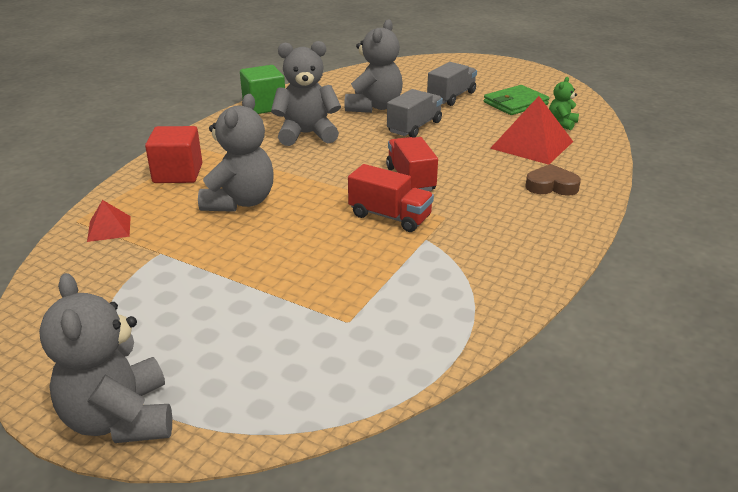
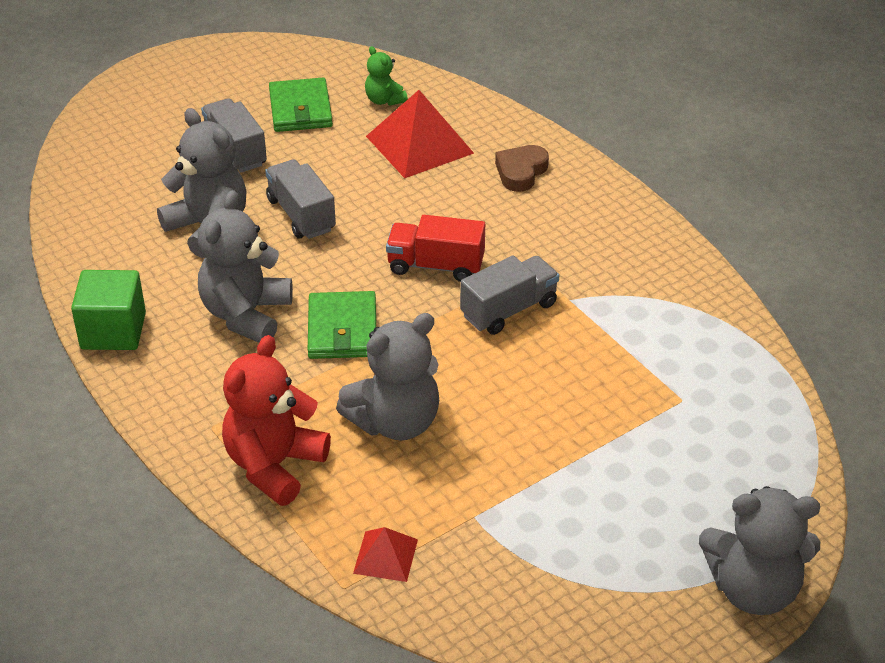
camera: 65 degrees left, 10 degrees up
red cube [145,126,202,183] -> red teddy bear [222,335,331,506]
grey teddy bear [198,94,274,212] -> grey teddy bear turned 105 degrees clockwise [336,313,439,440]
red truck [348,164,434,232] -> grey truck [460,255,559,335]
none -> green wallet [308,291,376,359]

